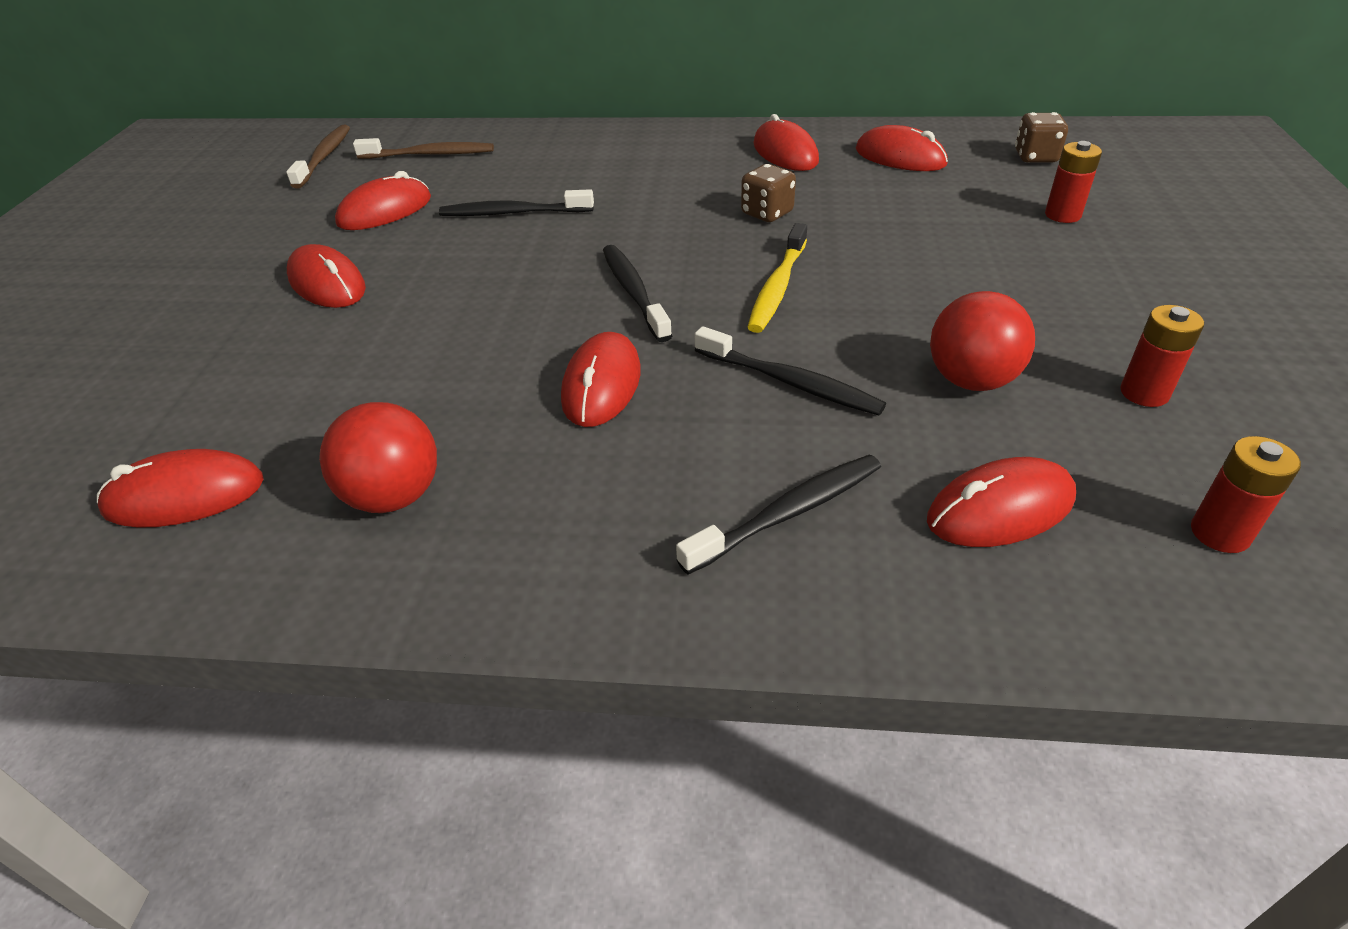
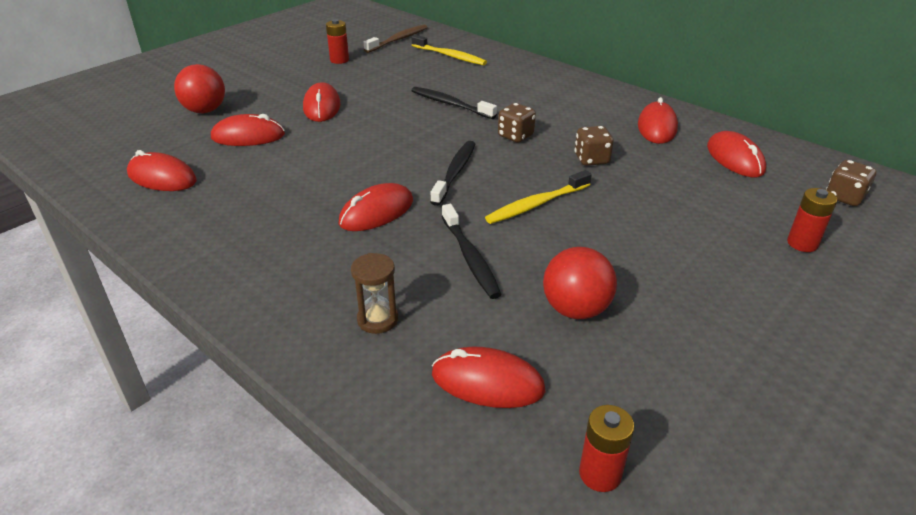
camera: 35 degrees right, 5 degrees down
red ball [319,402,437,513] -> red ball moved to [174,64,225,113]
red mouse [335,171,431,230] -> red mouse moved to [211,114,285,146]
brown toothbrush [353,138,494,159] -> yellow toothbrush [412,35,487,65]
black toothbrush [676,455,881,574] -> brown hourglass [351,253,398,334]
red battery [1120,305,1204,407] -> red battery moved to [326,19,349,64]
none -> brown dice [498,103,536,143]

